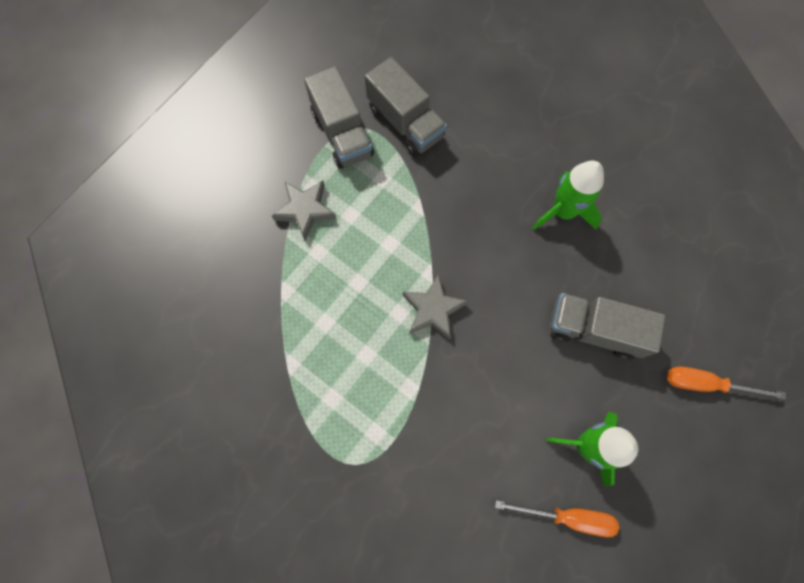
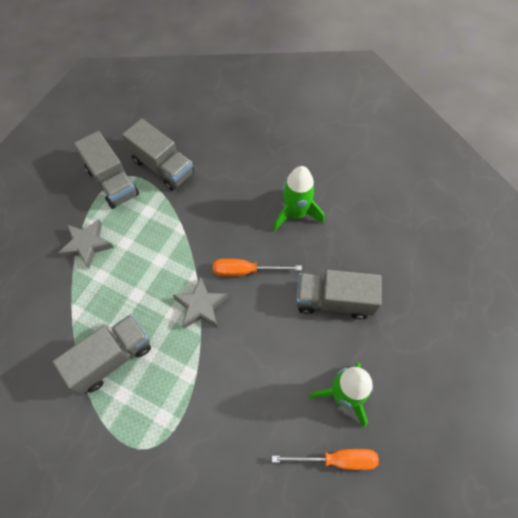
camera: 10 degrees left, 10 degrees down
orange screwdriver [667,367,786,399] -> orange screwdriver moved to [213,259,302,277]
none -> grey truck [52,314,151,394]

